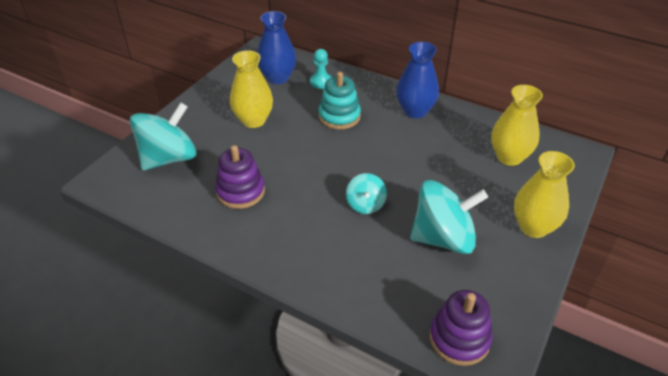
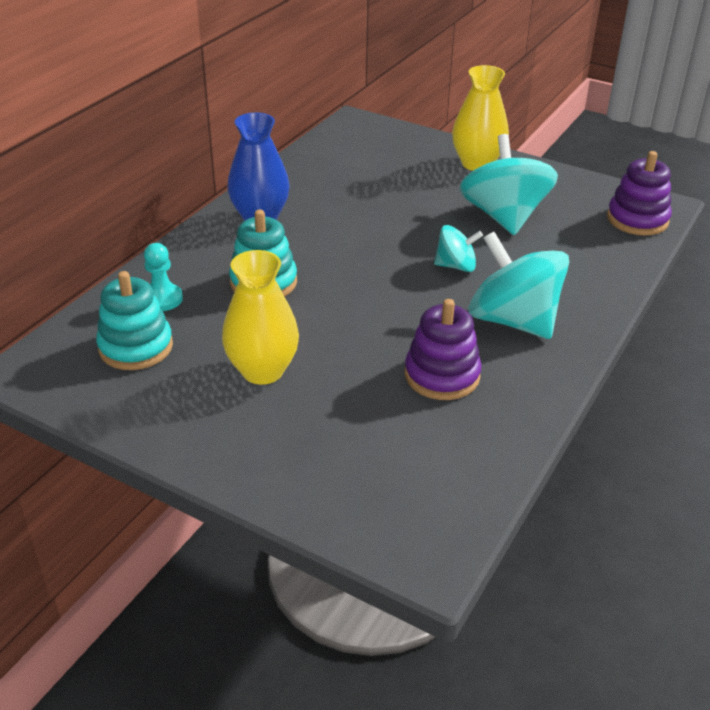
camera: 90 degrees left, 5 degrees down
turquoise spinning top [130,102,197,170] -> turquoise spinning top moved to [469,232,569,339]
blue vase [257,11,296,84] -> turquoise stacking toy [96,271,173,370]
yellow vase [491,85,543,166] -> none

